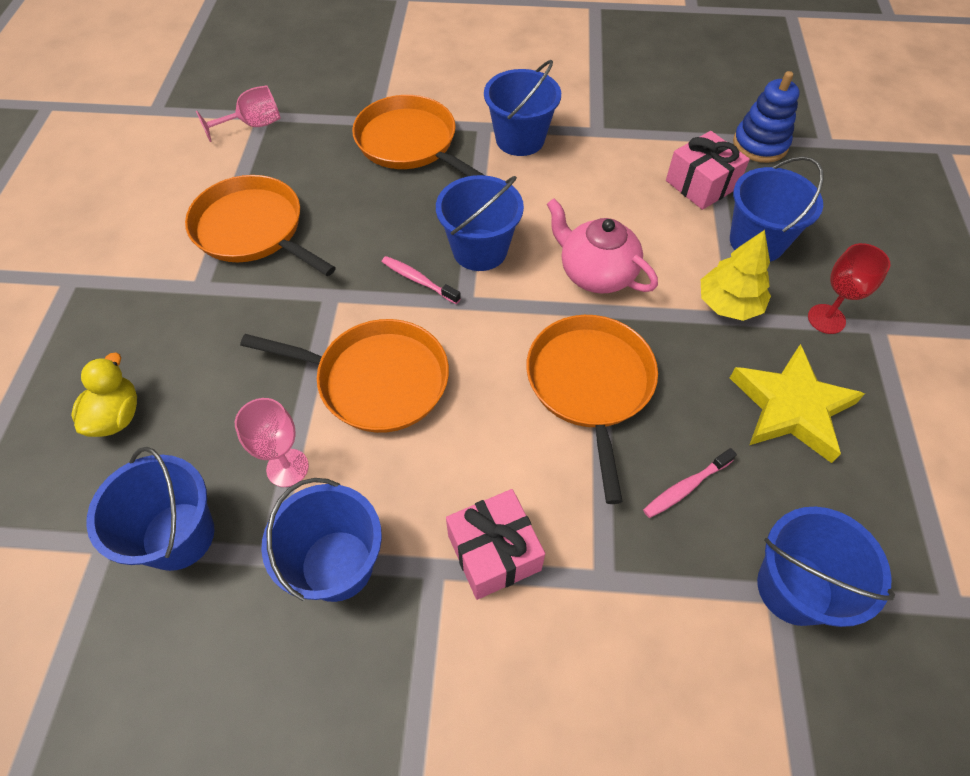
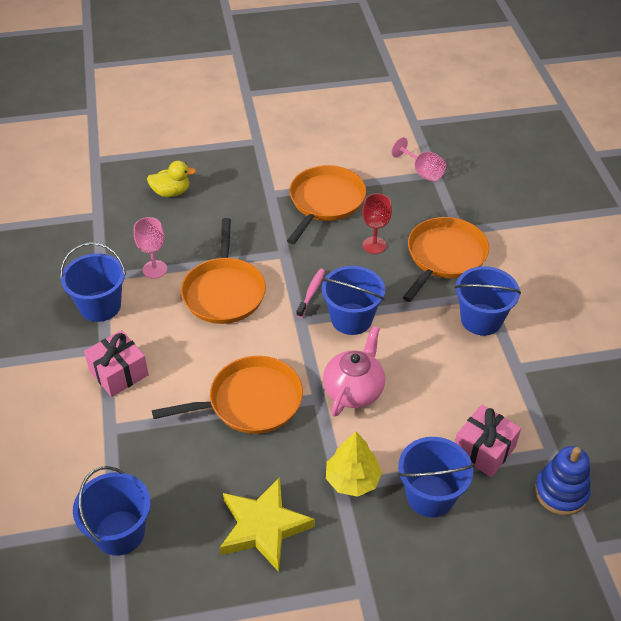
camera: 75 degrees right, 10 degrees down
blue bucket [86,447,215,571] -> none
pink toothbrush [643,448,737,518] -> none
red goblet [808,243,890,334] -> red goblet moved to [362,193,392,254]

